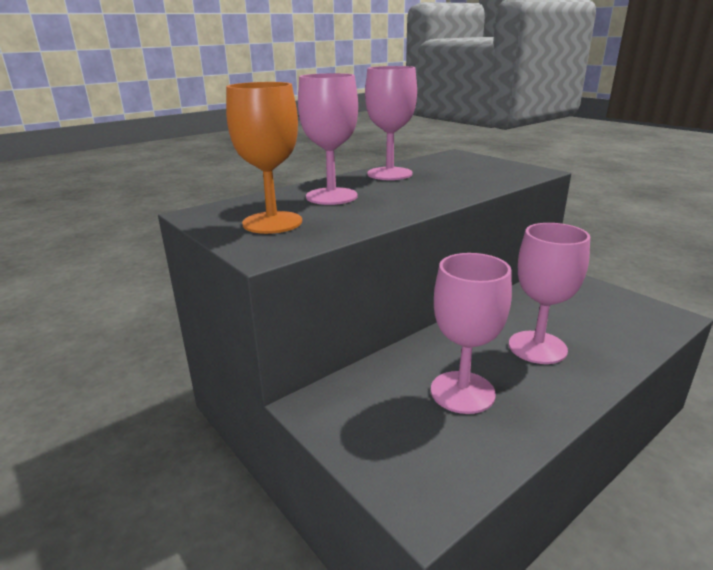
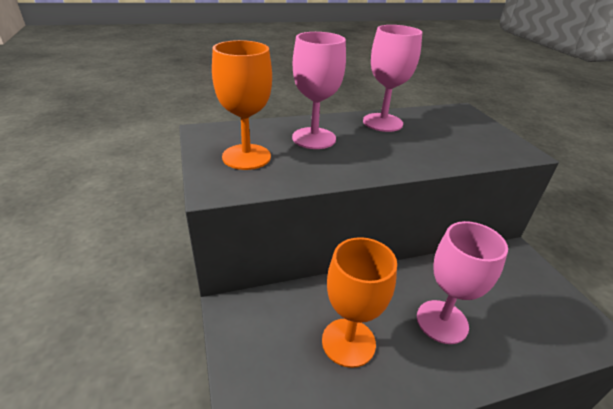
camera: 20 degrees right, 10 degrees up
pink goblet [431,253,512,414] -> orange goblet [322,237,397,368]

